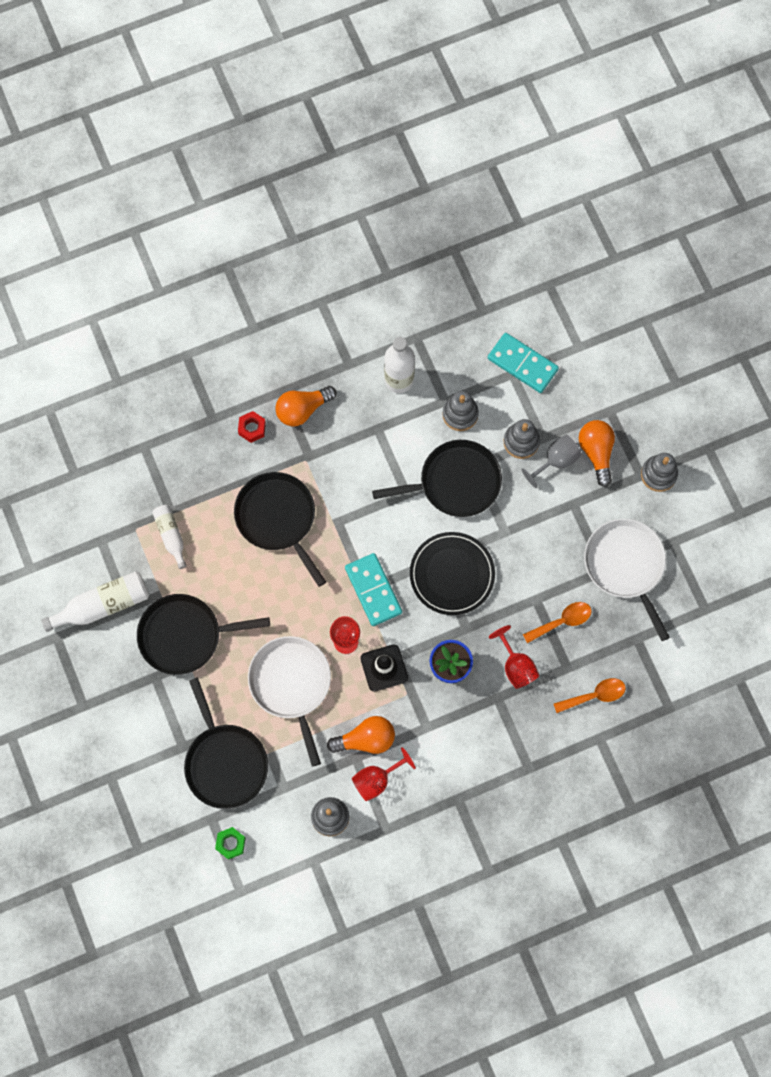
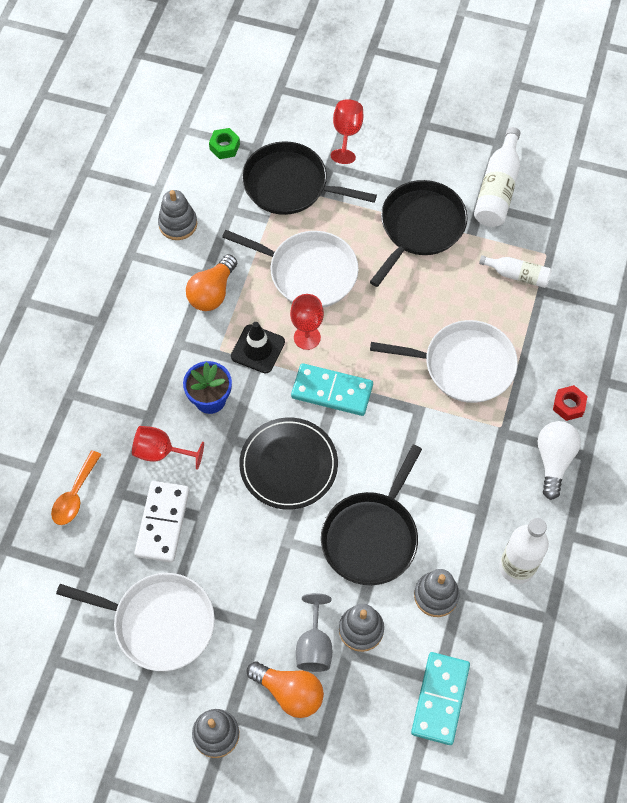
camera: 130 degrees right, 10 degrees down
black pan [234,472,326,587] -> white pan [370,320,518,403]
orange light bulb [275,386,337,427] -> white light bulb [538,421,581,500]
red goblet [352,747,416,801] -> red goblet moved to [331,99,363,164]
turquoise domino [488,333,559,393] -> turquoise domino turned 60 degrees counterclockwise [411,652,470,745]
orange spoon [523,602,592,643] -> white domino [134,481,190,563]

